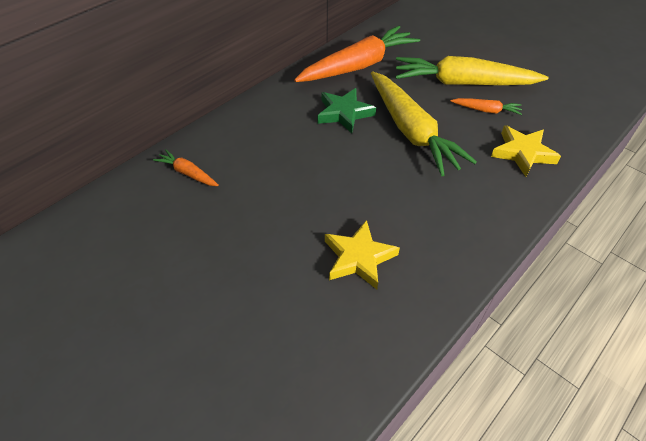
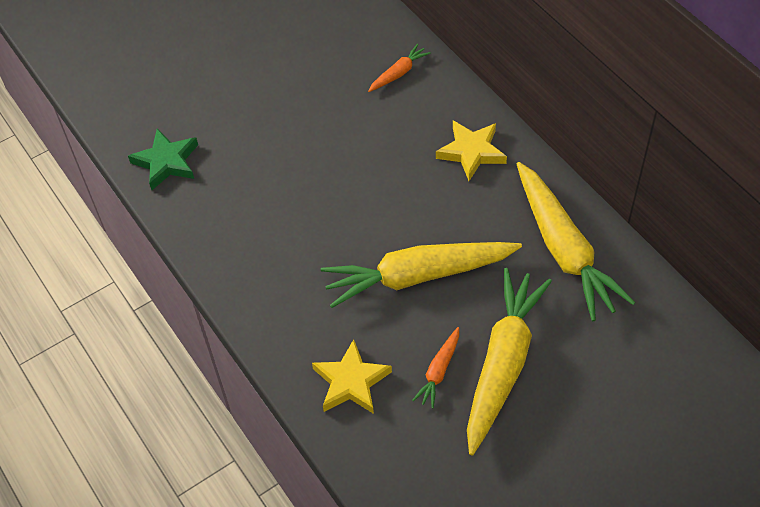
camera: 105 degrees right, 5 degrees up
orange carrot [294,26,420,82] -> yellow carrot [517,162,636,321]
green star [317,88,376,133] -> green star moved to [128,129,198,190]
yellow star [325,220,400,289] -> yellow star moved to [436,121,507,181]

